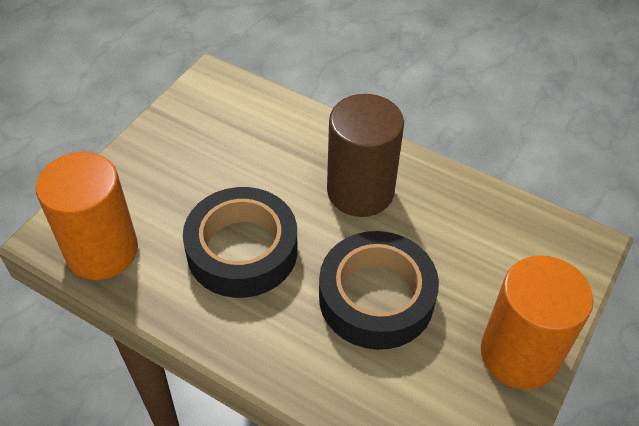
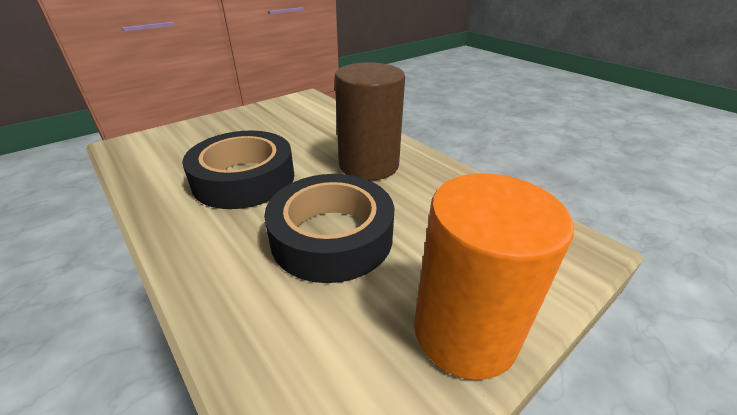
camera: 20 degrees right, 15 degrees down
orange cylinder [36,152,138,280] -> none

